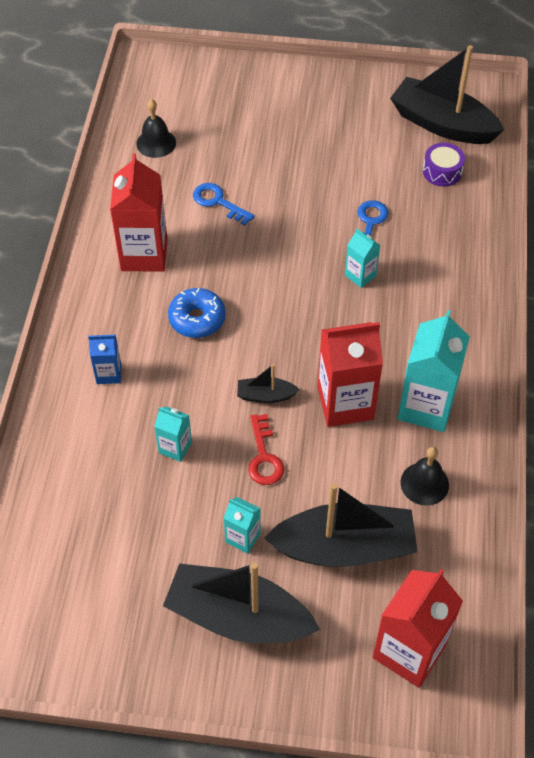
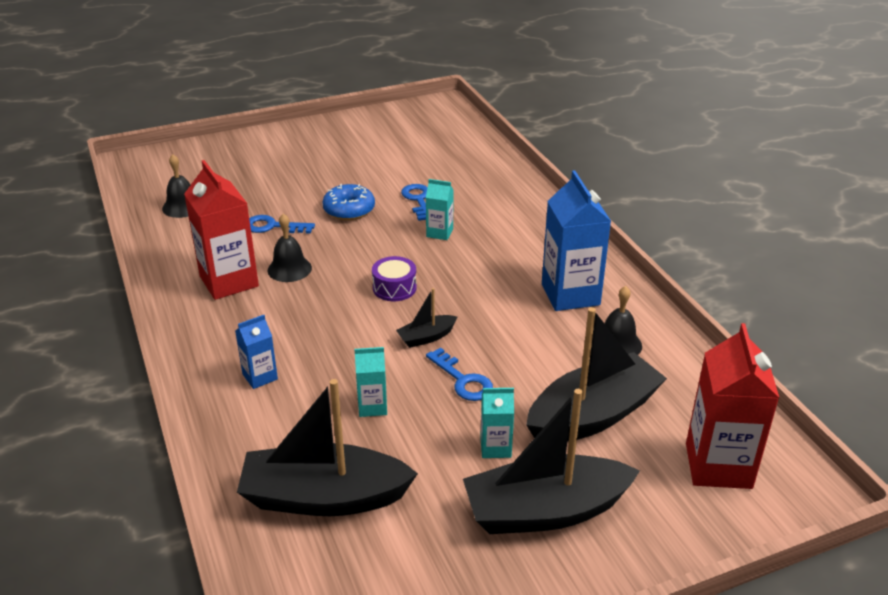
camera: 30 degrees left, 20 degrees down
blue donut [168,288,226,338] -> blue donut moved to [322,184,375,220]
red key [248,414,284,485] -> blue key [426,348,493,401]
red carton [318,322,383,427] -> none
black boat [390,45,504,144] -> black boat moved to [237,379,418,516]
turquoise carton [397,310,470,432] -> blue carton [542,170,611,311]
purple drum [423,143,465,187] -> purple drum moved to [372,256,417,301]
none -> black bell [267,214,312,282]

